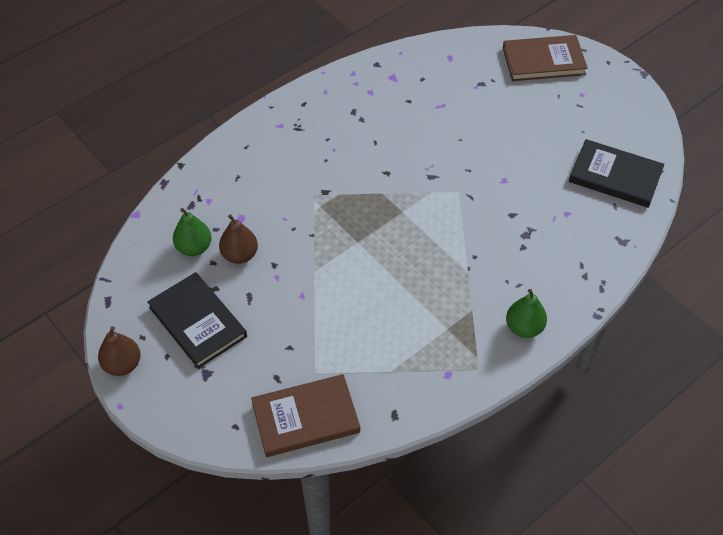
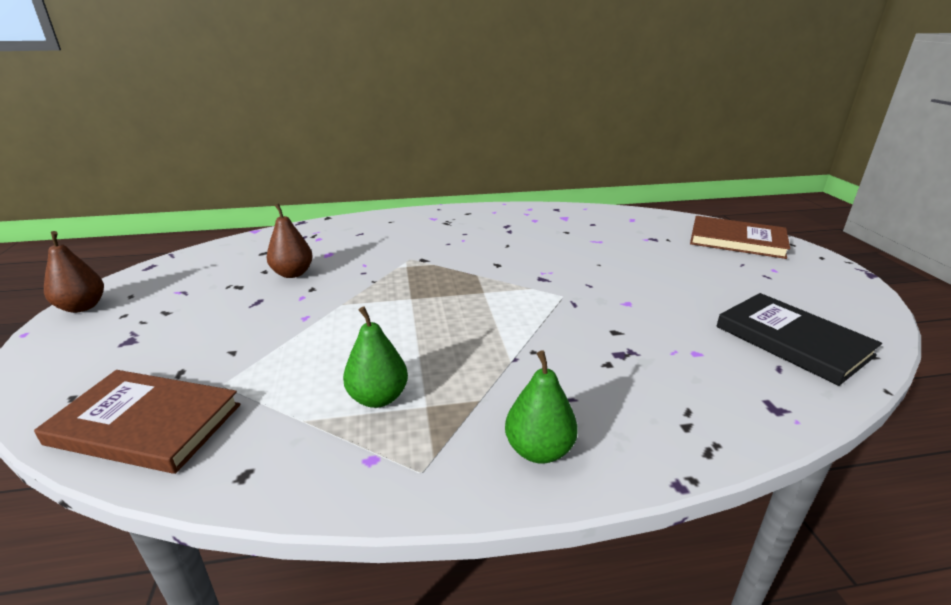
camera: 30 degrees right, 25 degrees down
black book [147,272,247,369] -> none
green pear [173,208,212,256] -> green pear moved to [343,306,408,408]

